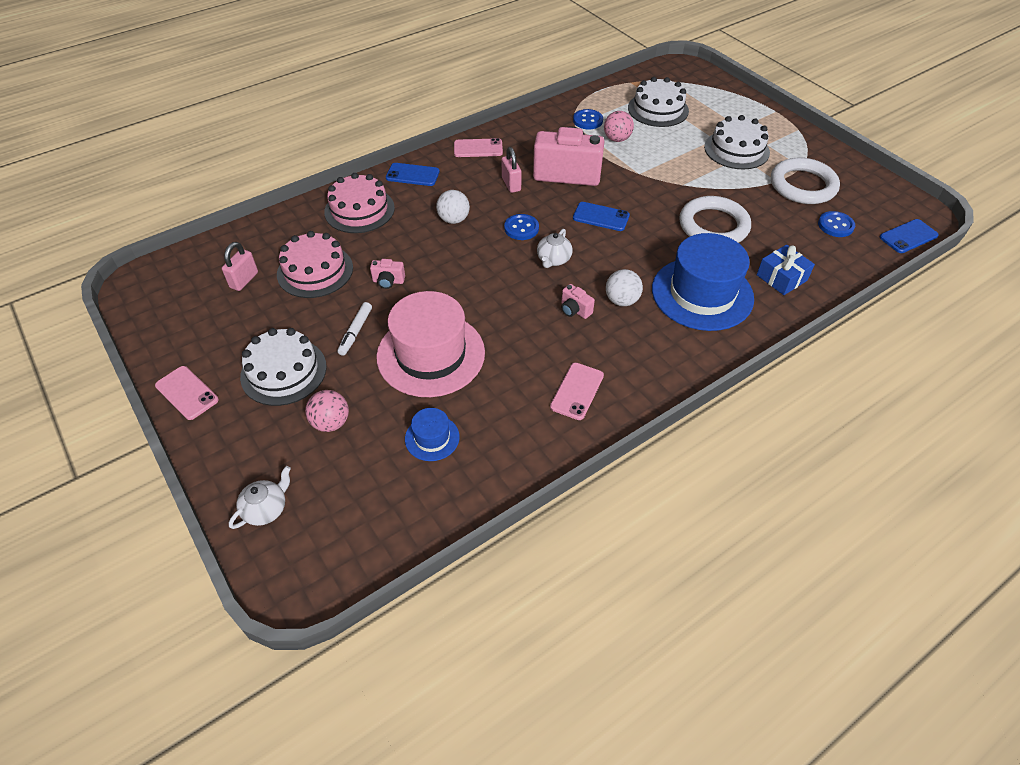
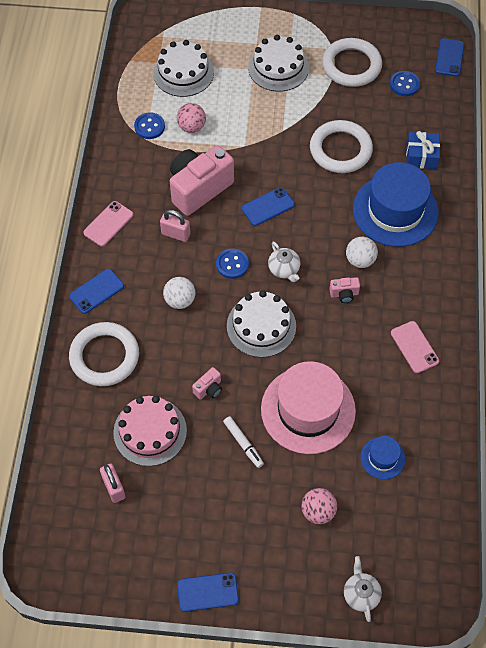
camera: 50 degrees left, 10 degrees up
pink phone [155,366,219,420] -> blue phone [177,572,239,612]
white cake [240,328,327,406] -> white cake moved to [227,290,296,358]
pink cake [324,173,395,233] -> white ring [69,322,139,386]

